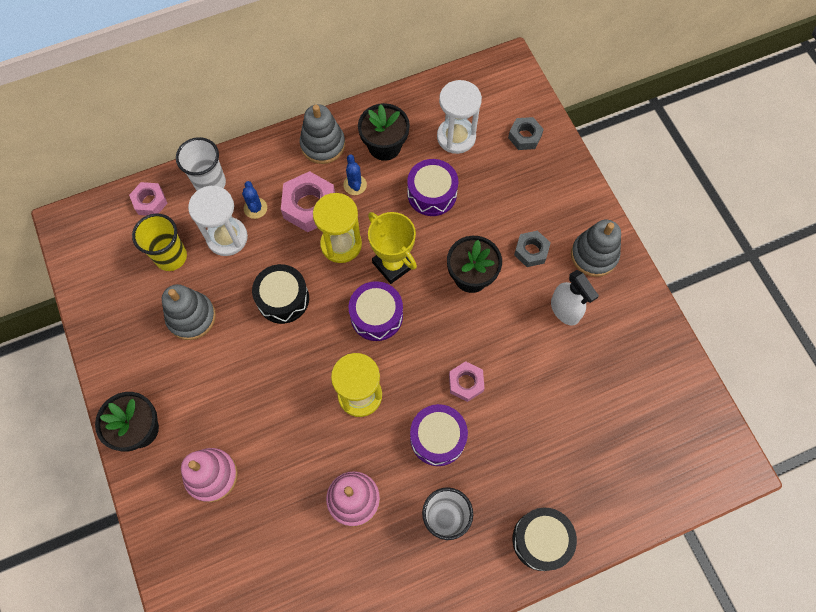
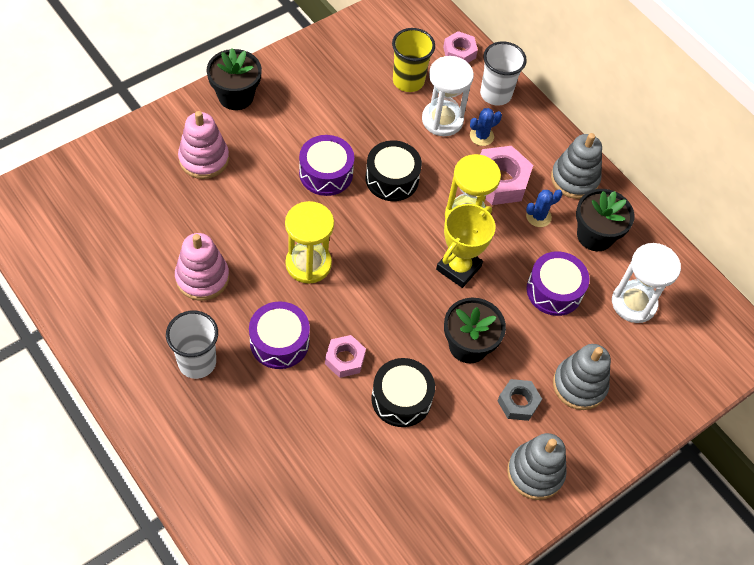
camera: 70 degrees right, 10 degrees down
grey stacking toy [162,284,216,340] -> grey stacking toy moved to [553,344,611,410]
purple drum [349,281,403,341] -> purple drum moved to [299,135,354,196]
grey nut [508,117,544,150] -> none
black drum [512,507,577,571] -> black drum moved to [372,358,435,427]
white spray bottle [551,270,599,326] -> none

